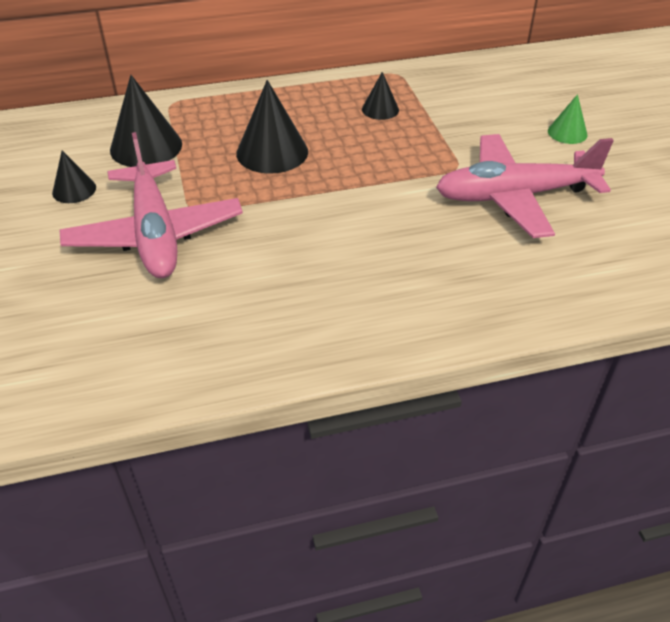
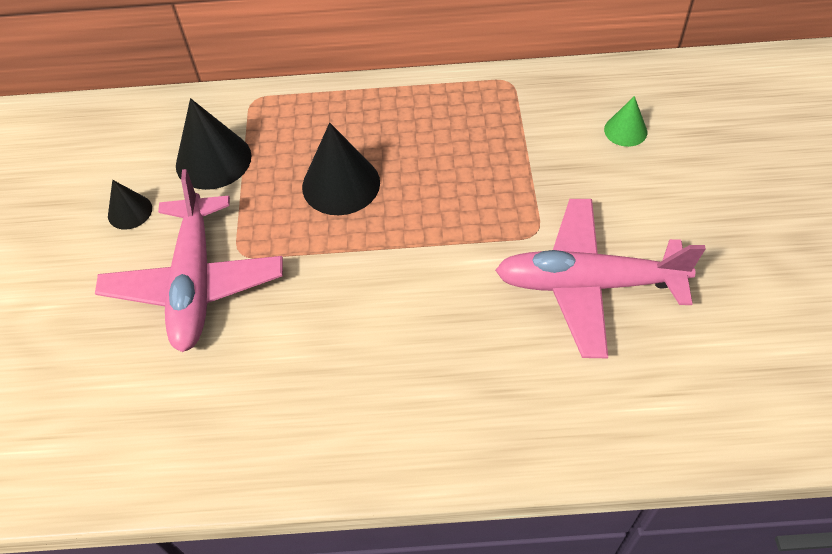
camera: 15 degrees right, 10 degrees up
black cone [362,72,399,120] -> none
green cone [548,94,587,144] -> green cone moved to [604,96,647,147]

